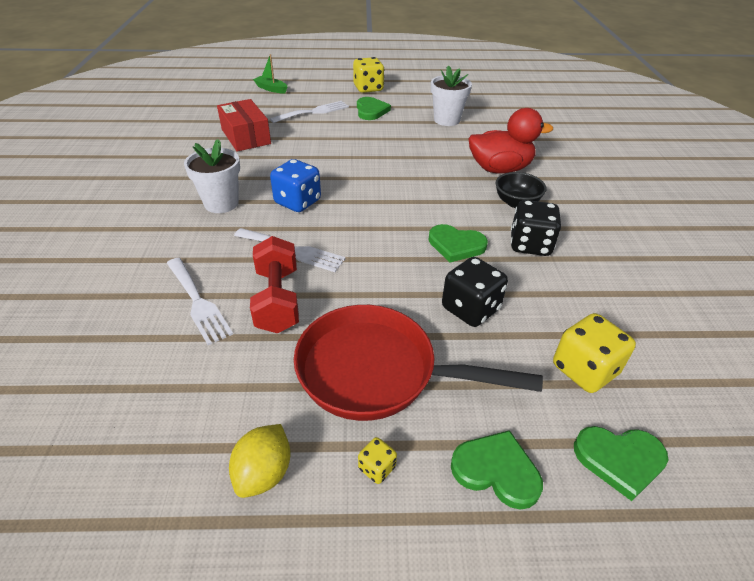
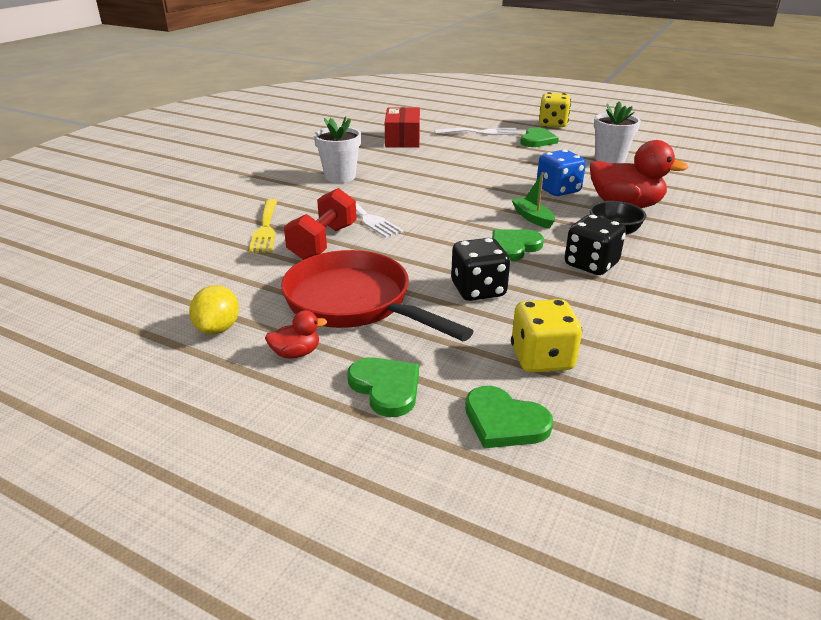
camera: 30 degrees right, 10 degrees down
white fork [167,258,233,345] -> yellow fork [249,199,277,253]
yellow lemon [229,424,290,498] -> yellow lemon turned 45 degrees counterclockwise [189,285,239,334]
green boat [253,54,288,93] -> green boat moved to [512,173,555,229]
blue dice [270,159,321,212] -> blue dice moved to [537,150,586,196]
yellow dice [358,437,397,484] -> red duck [265,310,327,358]
green heart [429,224,488,262] -> green heart turned 90 degrees clockwise [492,229,544,262]

